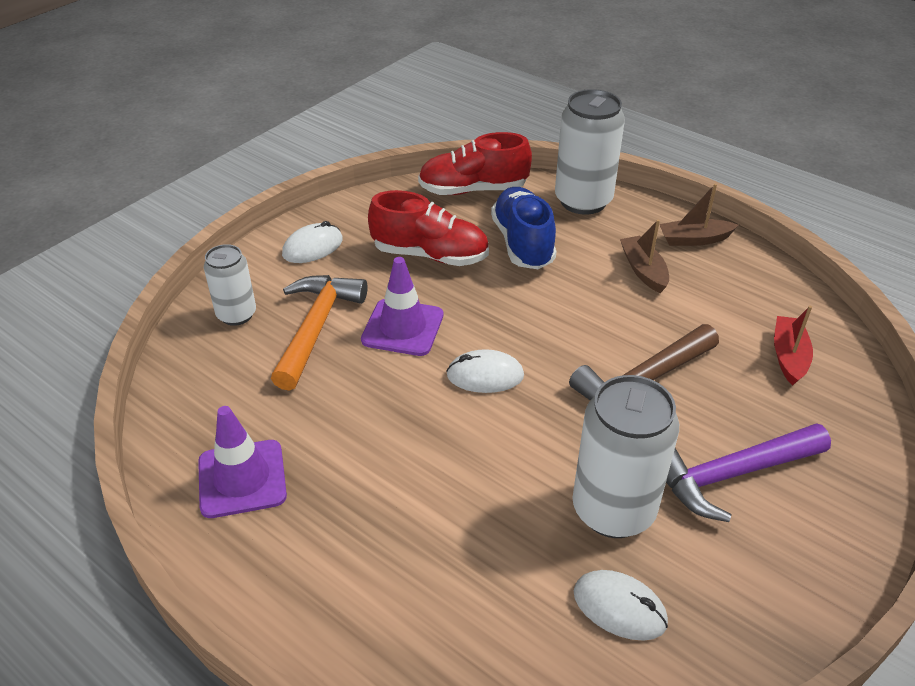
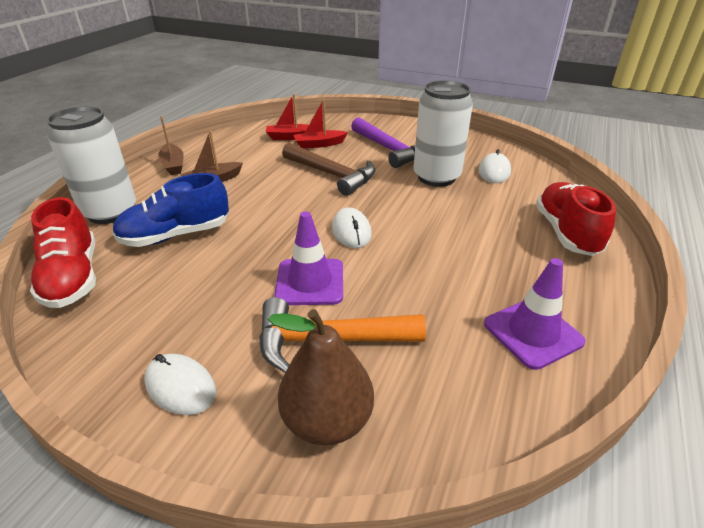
camera: 105 degrees left, 5 degrees down
white can [204,244,256,326] -> brown pear [268,309,374,445]
red shoe [368,190,489,266] -> red shoe moved to [536,182,616,256]
none -> red boat [294,99,348,149]

